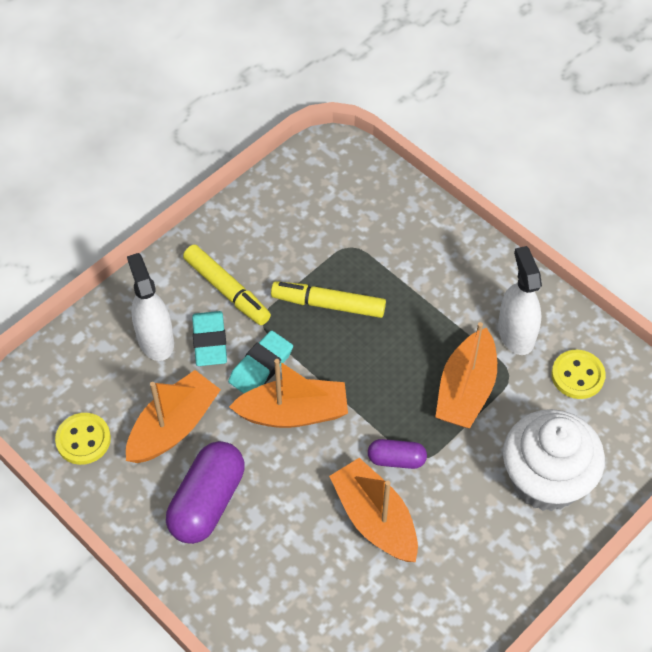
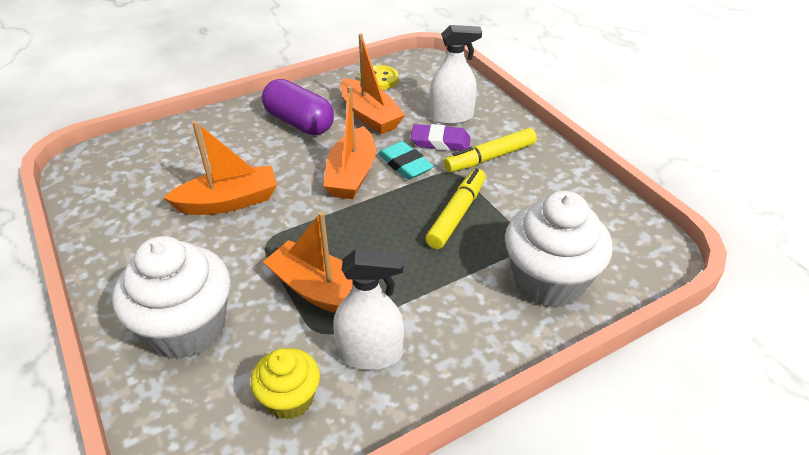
camera: 105 degrees right, 15 degrees down
turquoise eraser [192,311,227,366] -> purple eraser [411,124,470,151]
purple capsule [368,439,427,469] -> none
yellow button [551,350,606,399] -> yellow cupcake [251,348,320,420]
none -> white cupcake [505,191,612,308]

